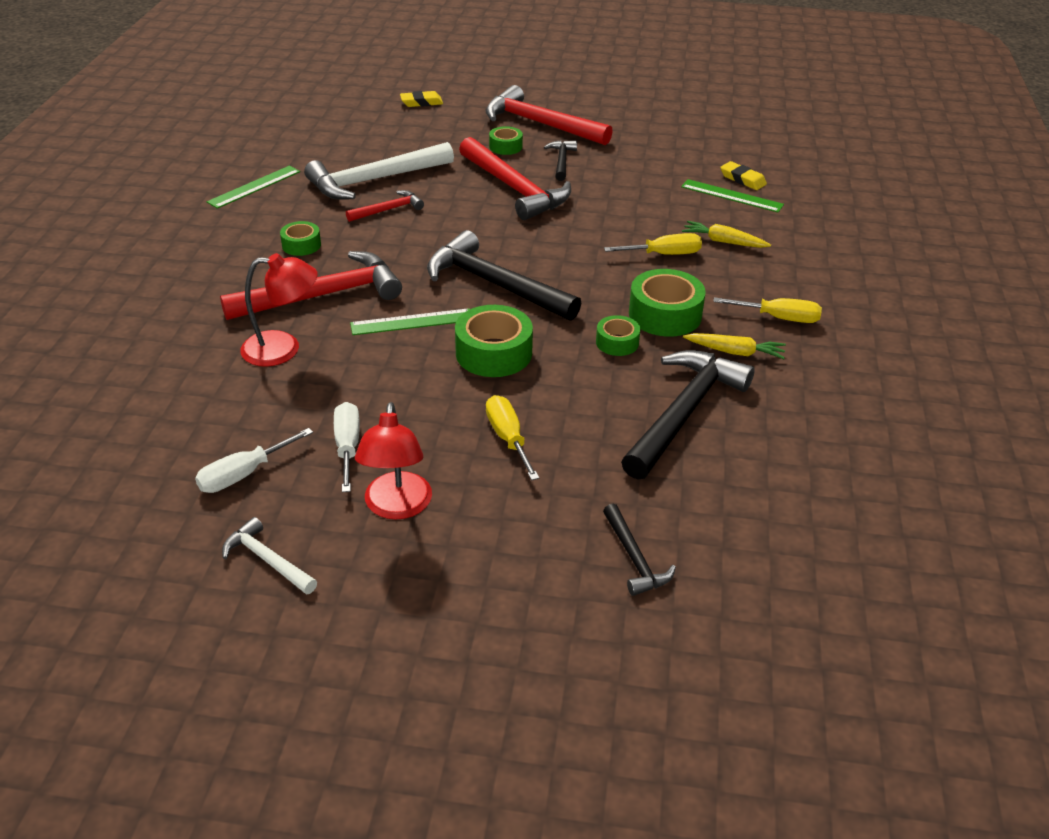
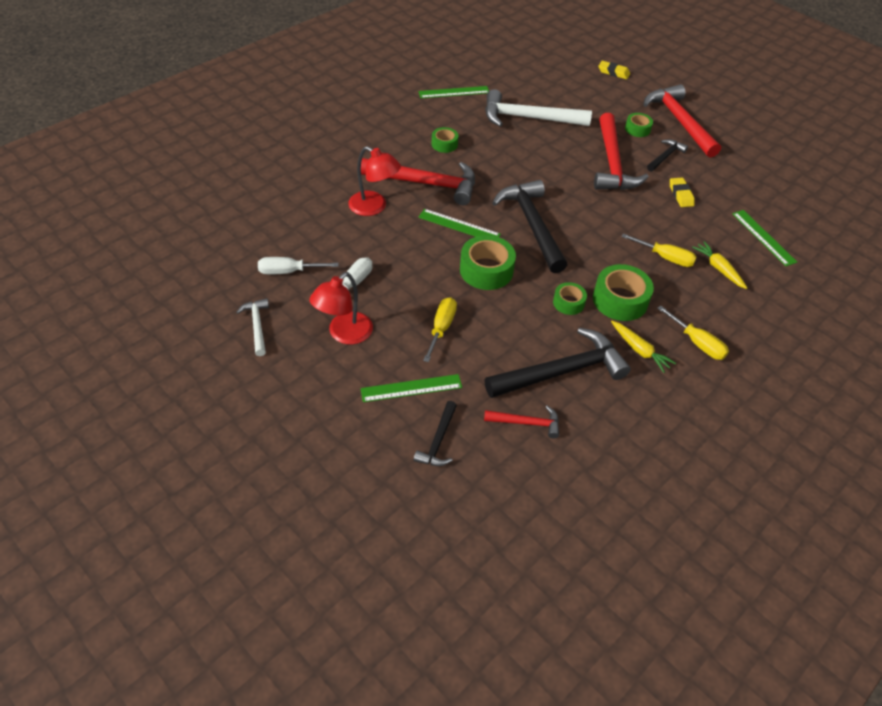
camera: 35 degrees right, 10 degrees up
red hammer [346,190,424,222] -> red hammer moved to [484,406,559,439]
yellow eraser [720,161,767,190] -> yellow eraser moved to [670,178,695,207]
none -> green ruler [360,374,462,402]

